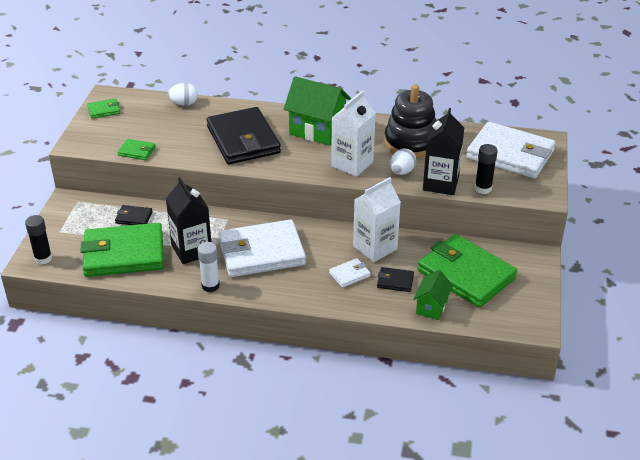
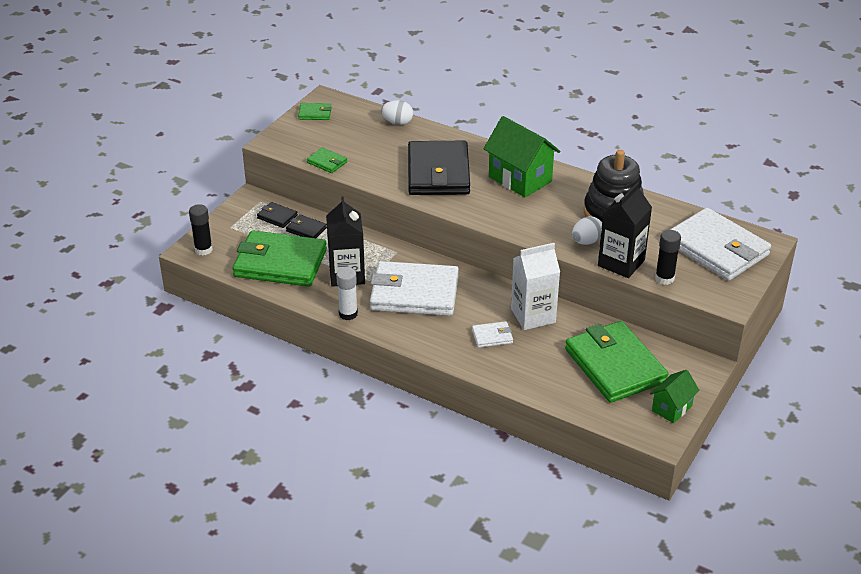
camera: 20 degrees right, 0 degrees up
white carton [331,91,376,177] -> none
black wallet [377,267,414,292] -> black wallet moved to [257,202,298,228]
green house [413,270,453,320] -> green house moved to [650,370,700,423]

